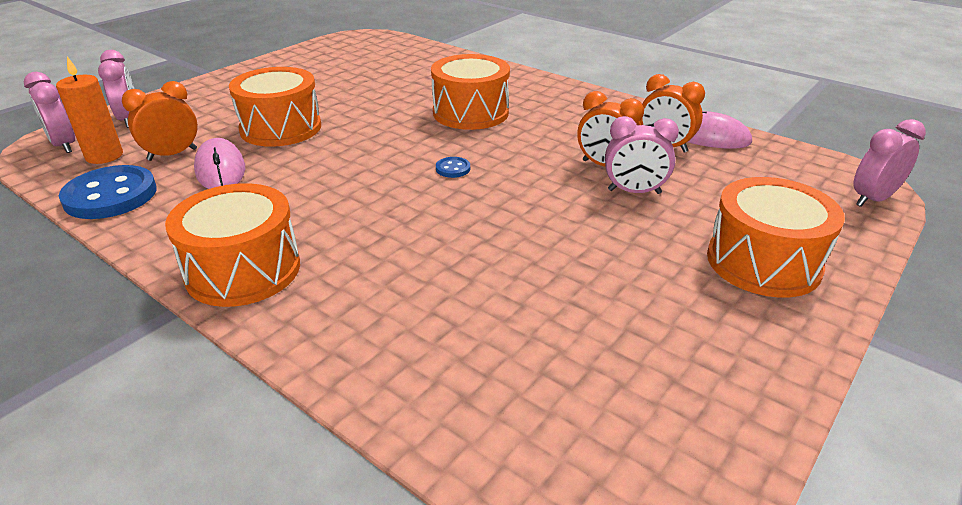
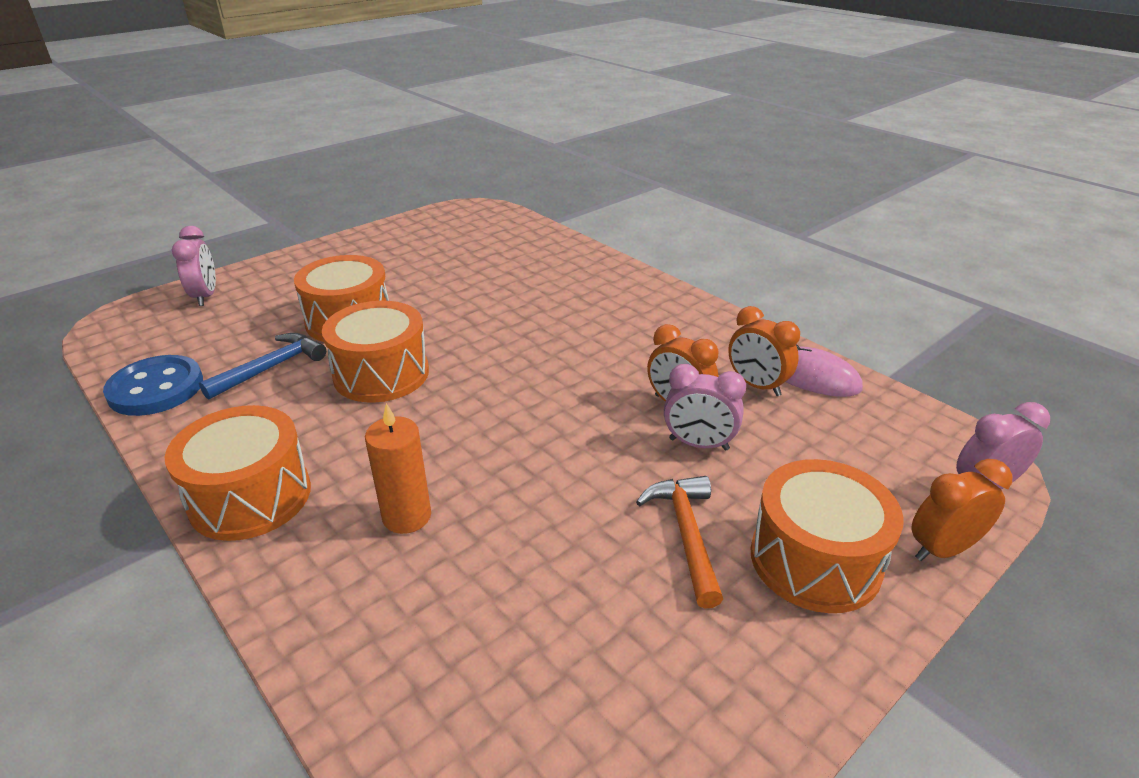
camera: 10 degrees right, 0 degrees up
pink clock [24,72,75,153] -> none
orange candle [56,56,123,164] -> orange candle moved to [365,403,431,534]
orange clock [122,81,198,161] -> orange clock moved to [911,459,1013,561]
pink mouse [194,138,245,189] -> blue hammer [199,333,326,400]
orange drum [431,54,510,130] -> orange drum moved to [322,301,429,403]
blue button [436,157,470,178] -> none
none -> orange hammer [636,476,723,609]

